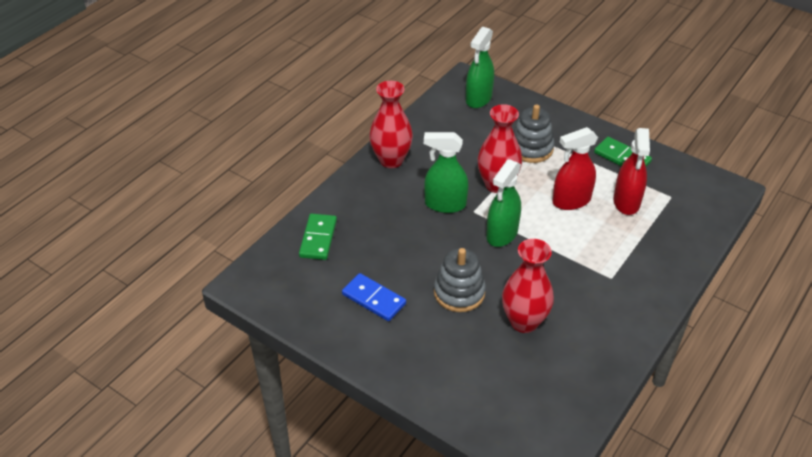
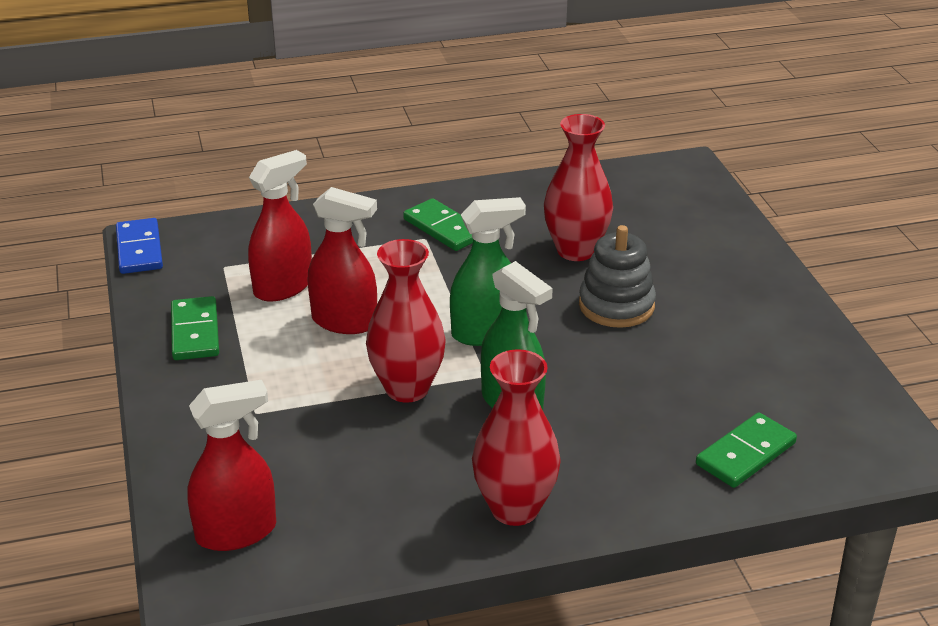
camera: 140 degrees left, 10 degrees down
blue domino [342,273,406,321] -> blue domino moved to [116,218,163,274]
green spray bottle [466,27,494,108] -> red spray bottle [187,380,276,551]
grey stacking toy [513,104,554,163] -> none
none -> green domino [403,198,473,251]

